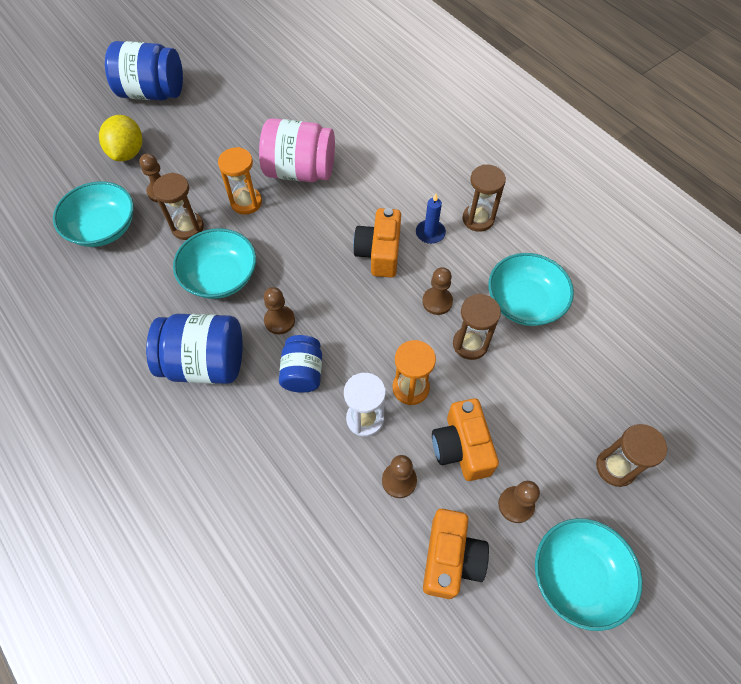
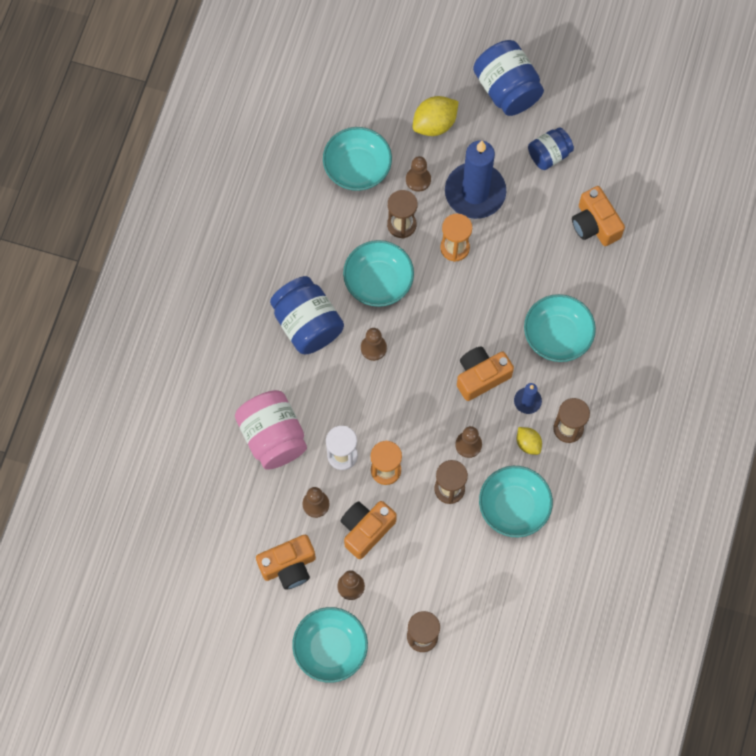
camera: 55 degrees right, 10 degrees up
pink jar [259,118,335,182] -> pink jar moved to [235,390,307,470]
blue jar [279,335,322,393] -> blue jar moved to [528,127,574,170]
none -> blue candle [445,140,506,219]
none -> yellow lemon [517,427,542,455]
none -> turquoise bowl [524,294,596,362]
none -> orange camera [572,186,625,246]

